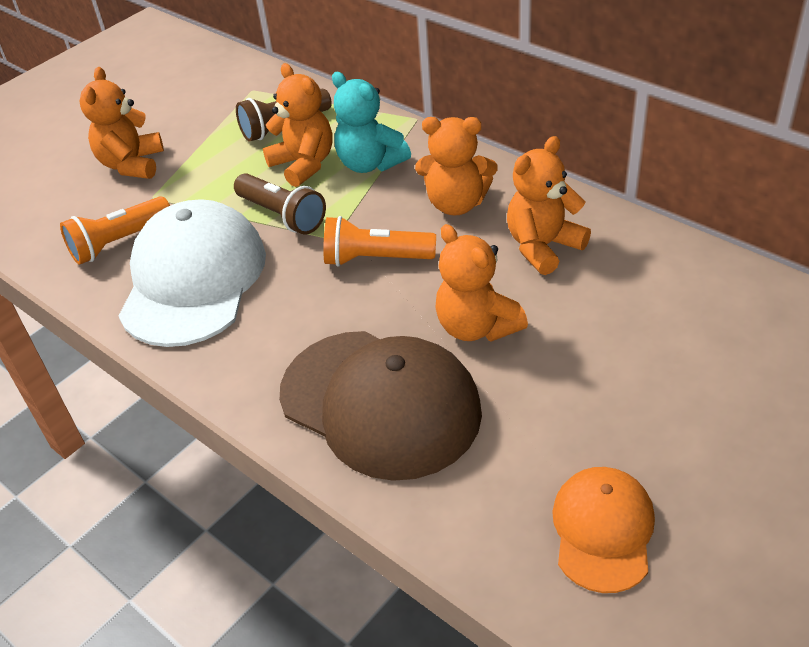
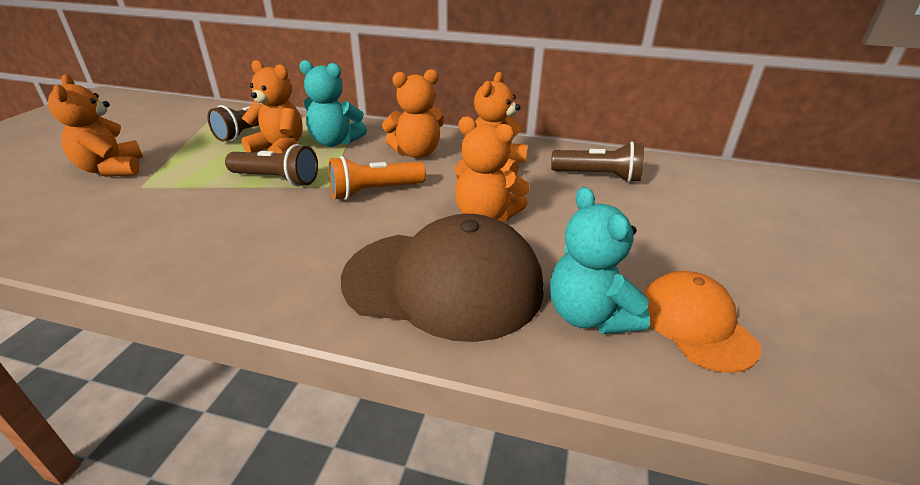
camera: 30 degrees left, 10 degrees down
orange flashlight [60,196,170,265] -> none
white cap [119,199,266,347] -> none
none -> turquoise teddy bear [550,187,650,334]
none -> brown flashlight [551,141,644,182]

